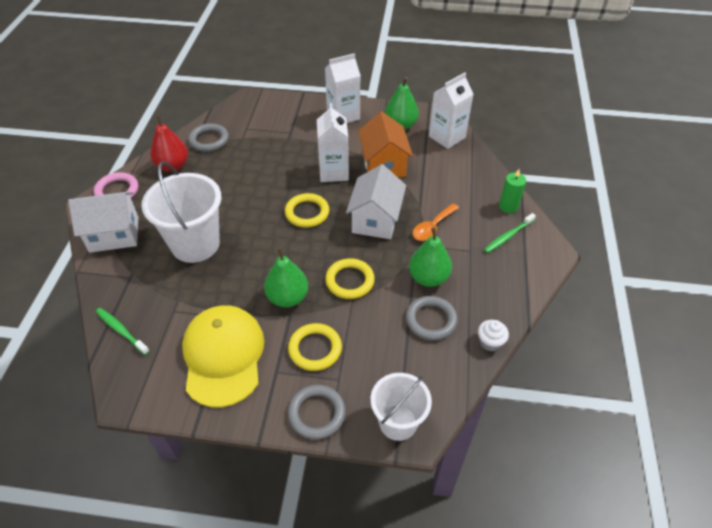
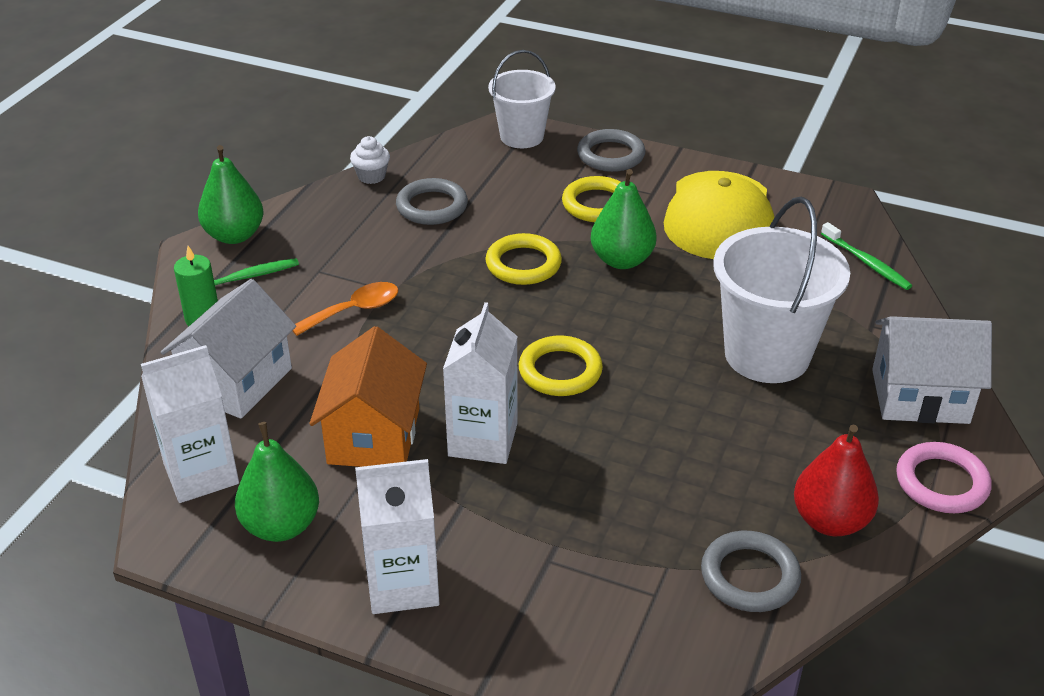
camera: 165 degrees left, 10 degrees down
white house [346,164,406,239] -> white house moved to [161,279,296,419]
green pear [409,227,452,287] -> green pear moved to [198,145,263,244]

